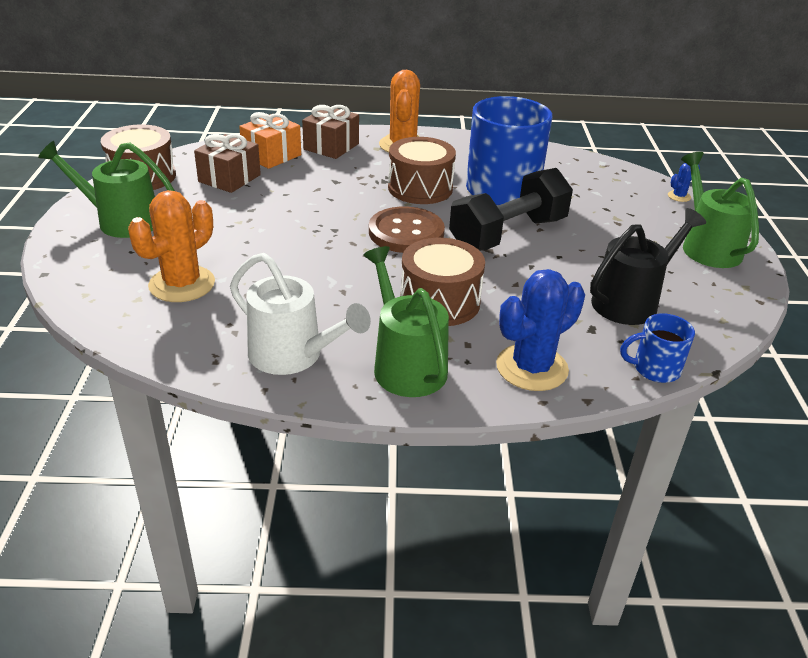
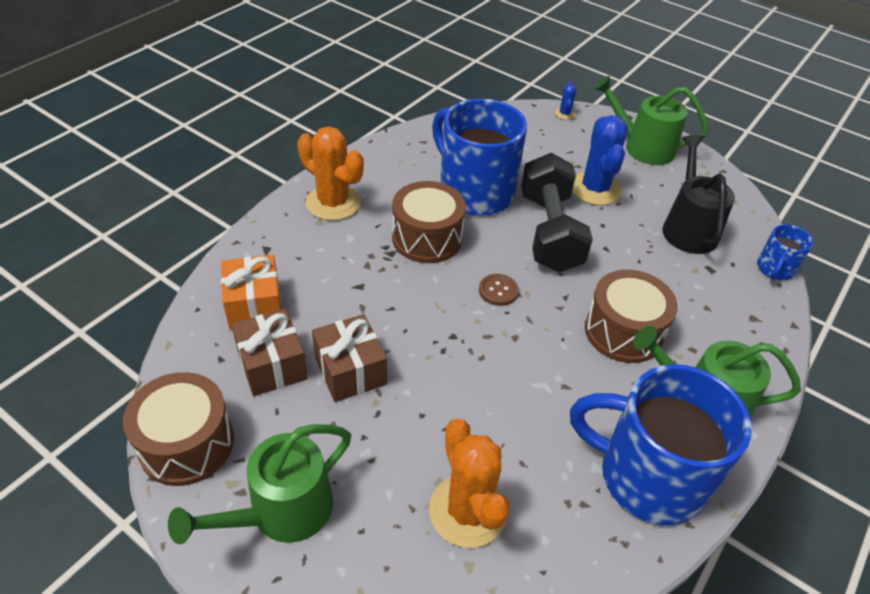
camera: 55 degrees left, 10 degrees up
white watering can [230,253,371,375] -> blue mug [570,364,752,525]
brown gift [302,105,359,159] -> brown gift moved to [312,314,387,402]
brown button [369,207,445,253] -> brown button [479,274,519,306], size x0.49
blue cactus [496,269,585,391] -> blue cactus moved to [572,115,628,205]

